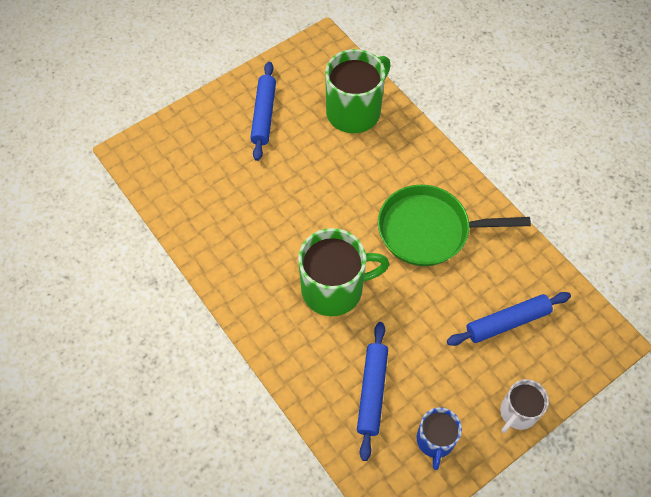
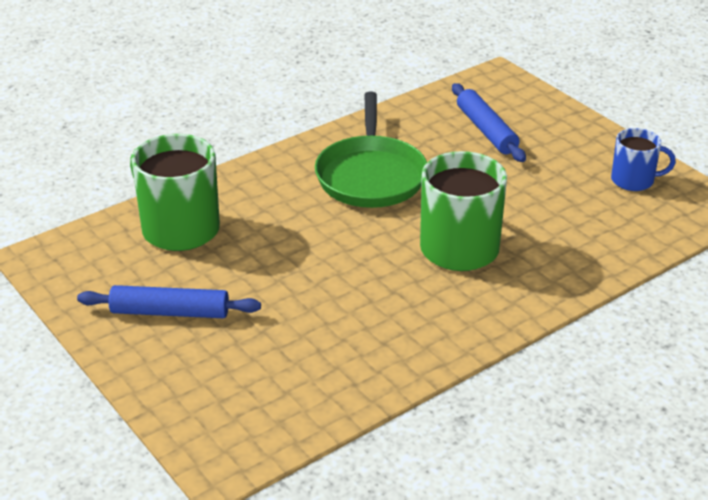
camera: 90 degrees left, 25 degrees down
blue rolling pin [357,322,388,461] -> none
white mug [500,379,549,433] -> none

